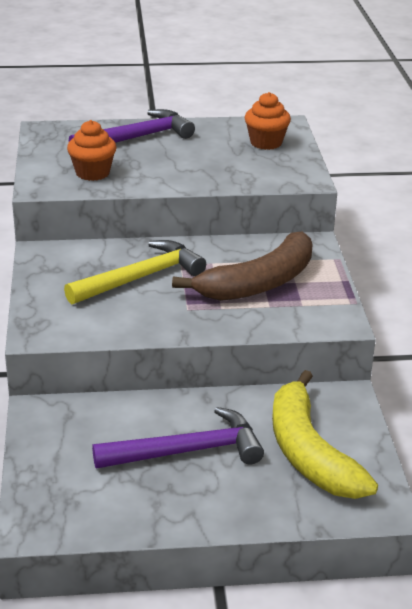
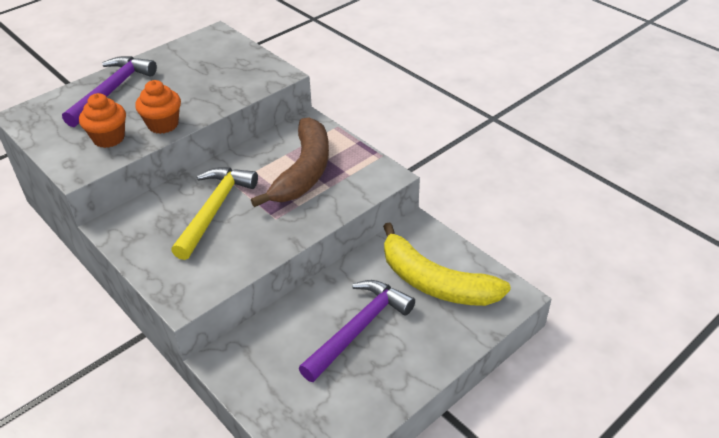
camera: 35 degrees left, 10 degrees up
orange cupcake [244,92,291,150] -> orange cupcake moved to [135,80,181,134]

